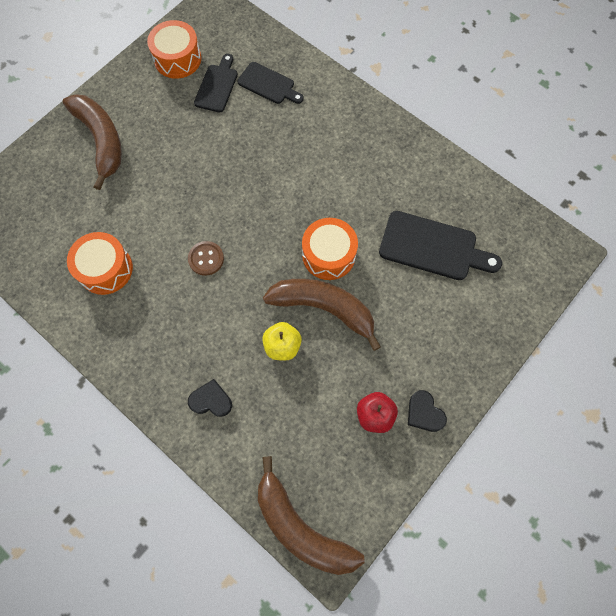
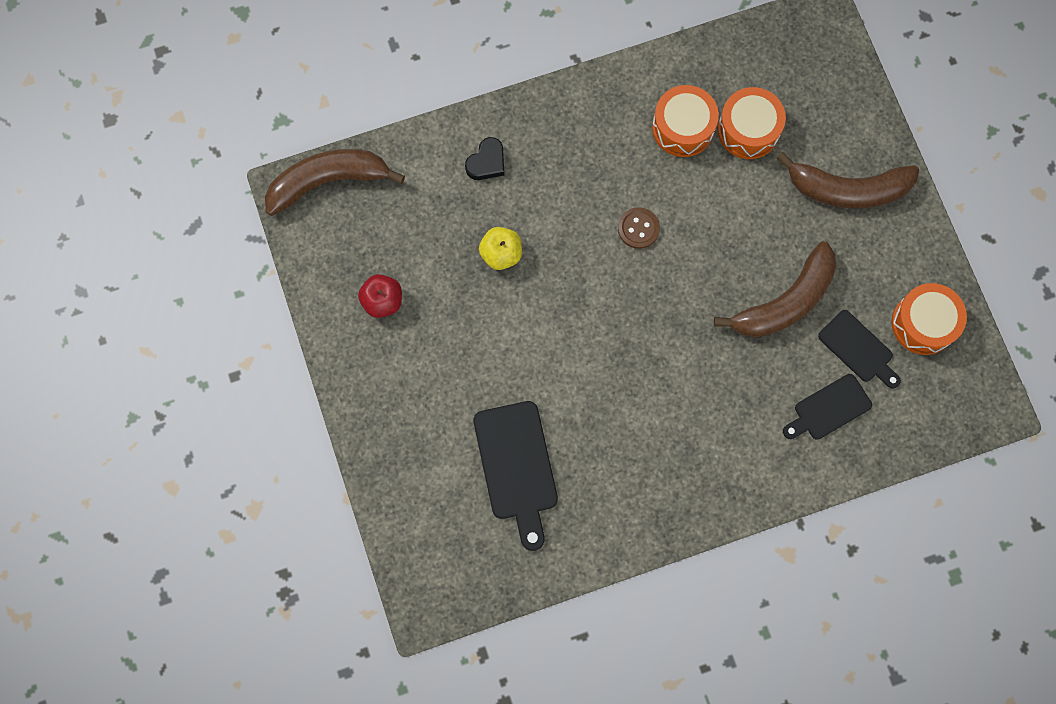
camera: 120 degrees right, 5 degrees up
brown banana [263,279,381,351] -> brown banana moved to [714,242,836,338]
orange drum [302,218,358,280] -> orange drum moved to [718,87,786,159]
black cutting board [379,211,502,280] -> black cutting board turned 60 degrees counterclockwise [473,401,558,551]
black heart [408,390,447,432] -> none

